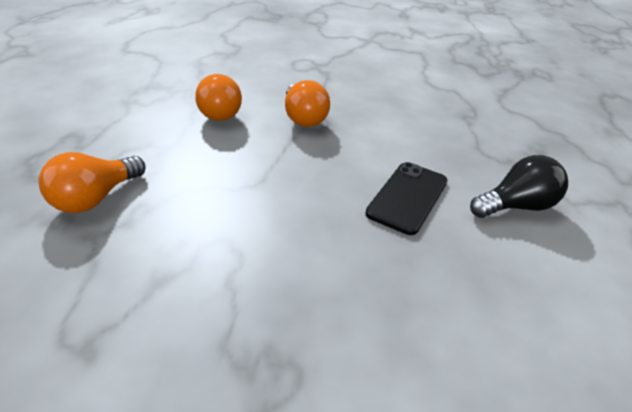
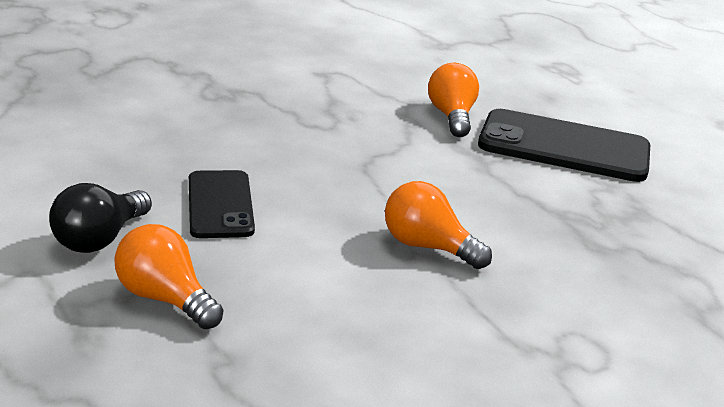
camera: 140 degrees right, 10 degrees down
orange light bulb [195,74,242,121] -> orange light bulb moved to [115,224,223,329]
none -> black phone [478,109,650,182]

